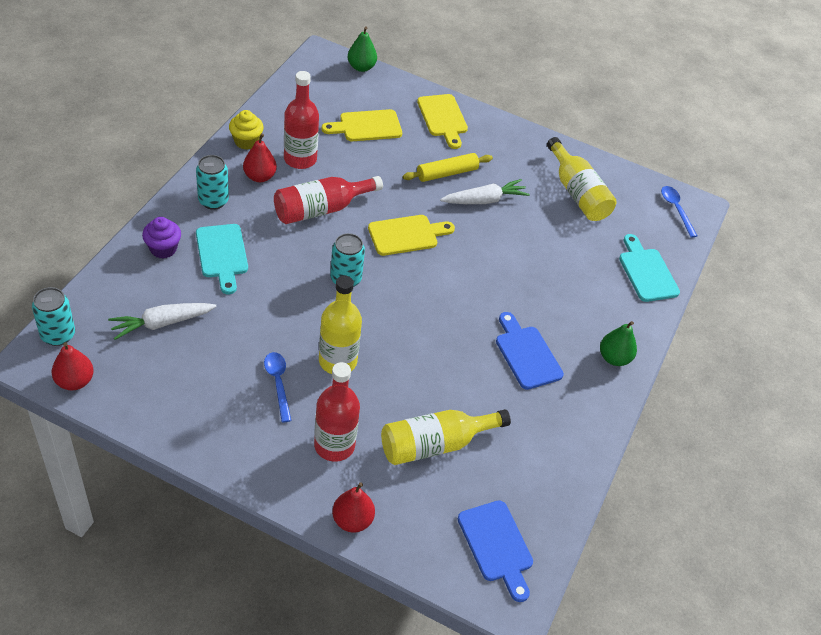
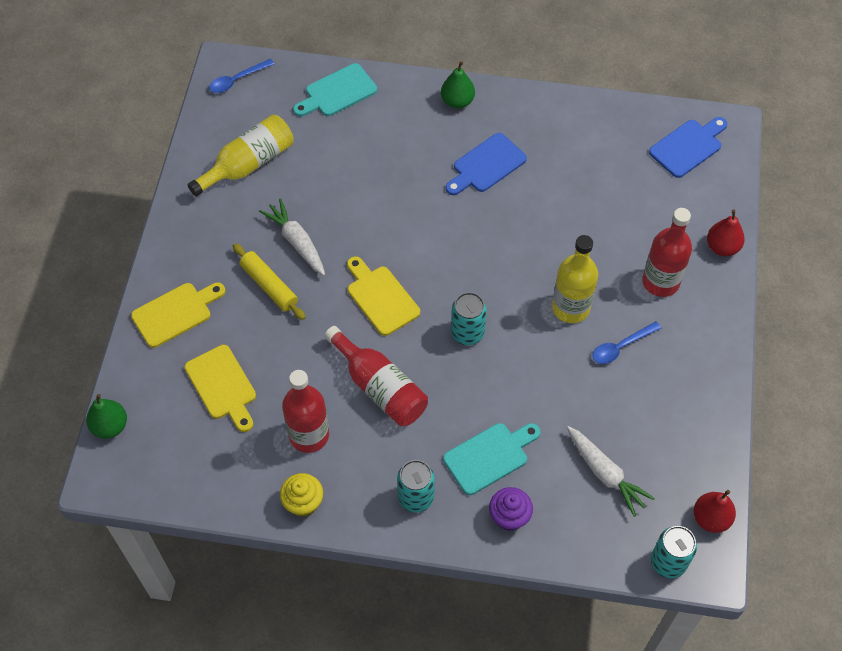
camera: 100 degrees left, 10 degrees up
red pear [243,133,277,182] -> none
yellow bottle [381,409,511,465] -> none

